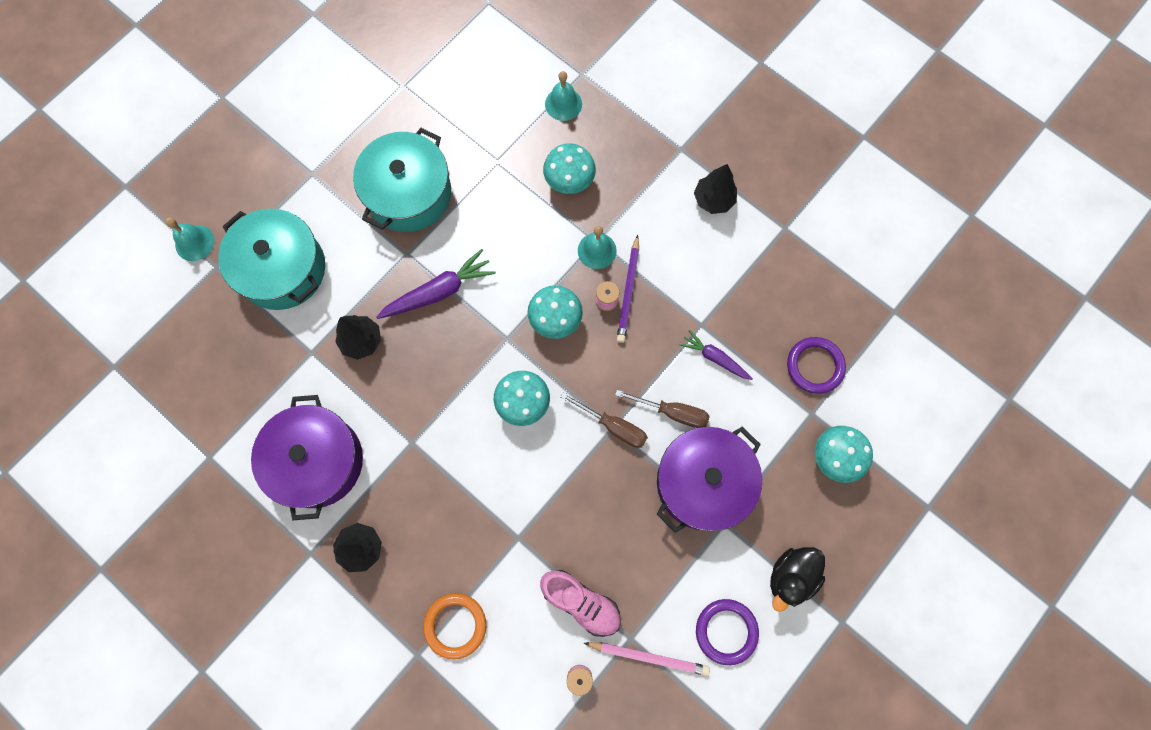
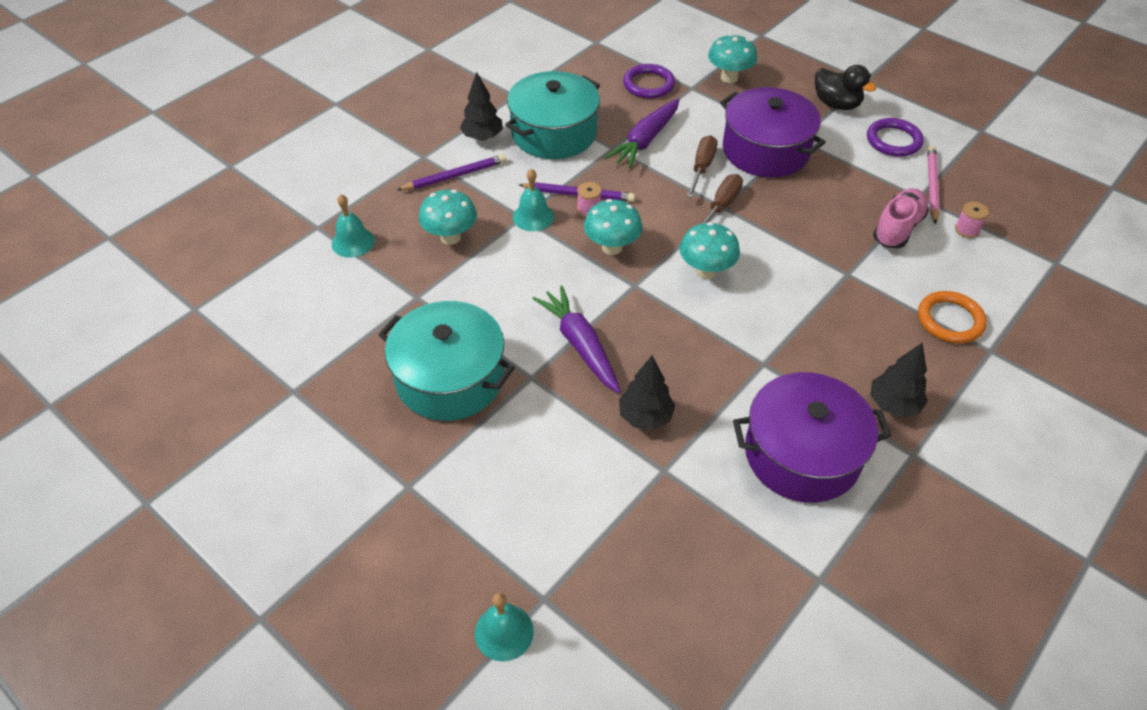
camera: 90 degrees left, 25 degrees down
turquoise pot [218,209,325,310] -> turquoise pot moved to [505,71,600,159]
purple carrot [680,330,753,380] -> purple carrot [605,99,679,168], size x1.60
none -> purple pencil [397,154,507,191]

